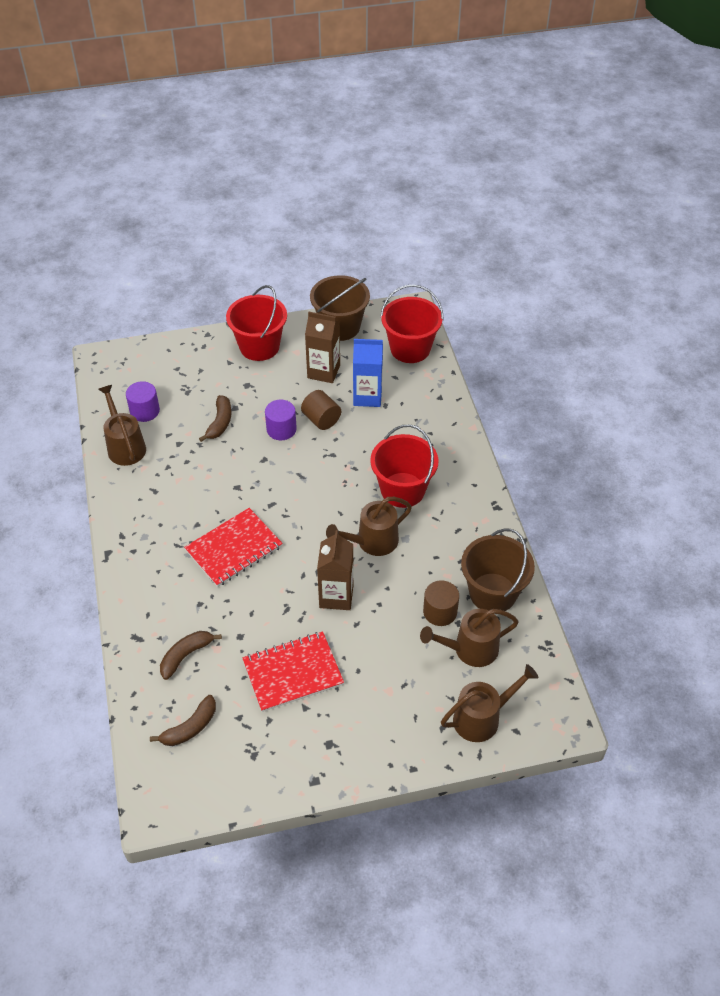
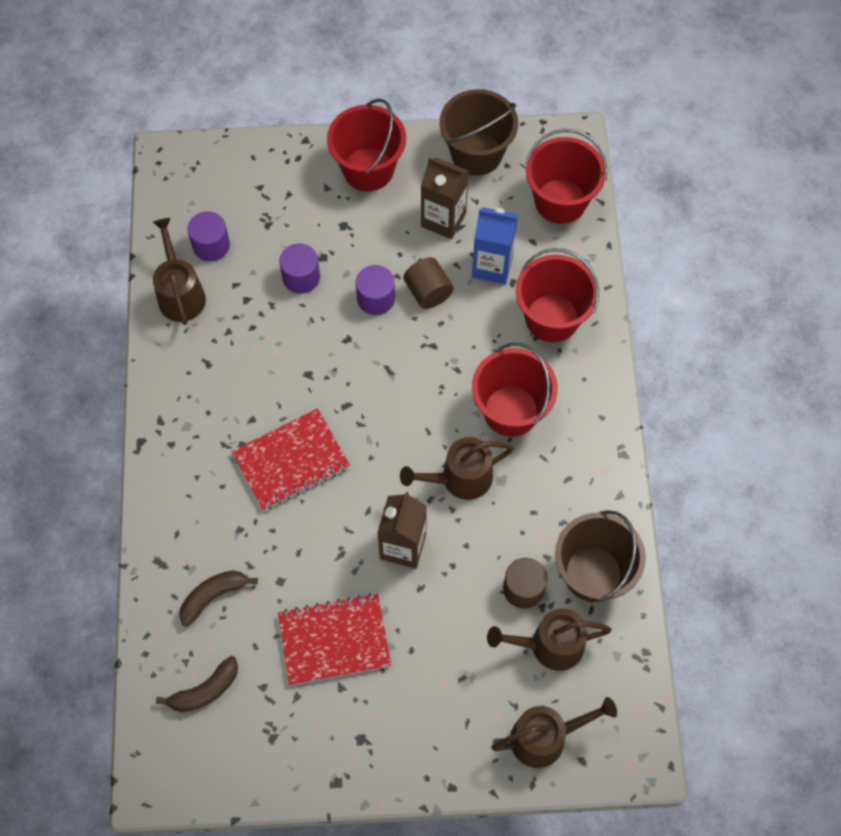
camera: 10 degrees right, 15 degrees up
brown banana [199,395,231,442] -> purple cylinder [279,244,320,294]
none -> red bucket [516,248,599,342]

